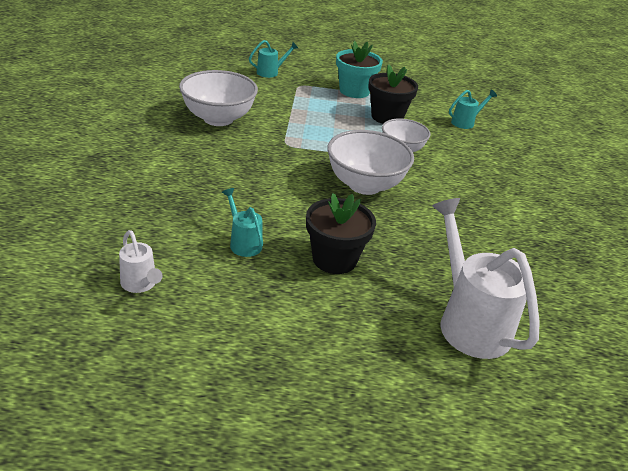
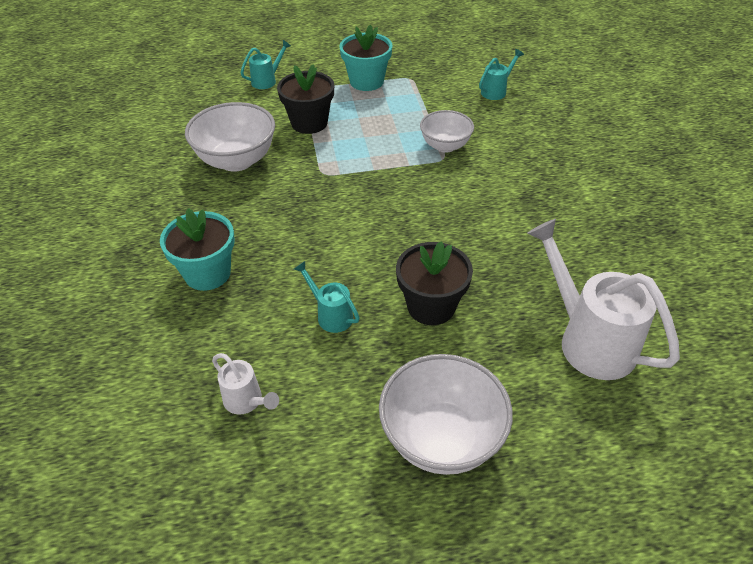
camera: 10 degrees left, 10 degrees up
white bowl [327,130,414,195] -> white bowl moved to [379,354,513,475]
black flower pot [368,64,418,124] -> black flower pot moved to [277,64,334,134]
none -> turquoise flower pot [160,208,235,291]

